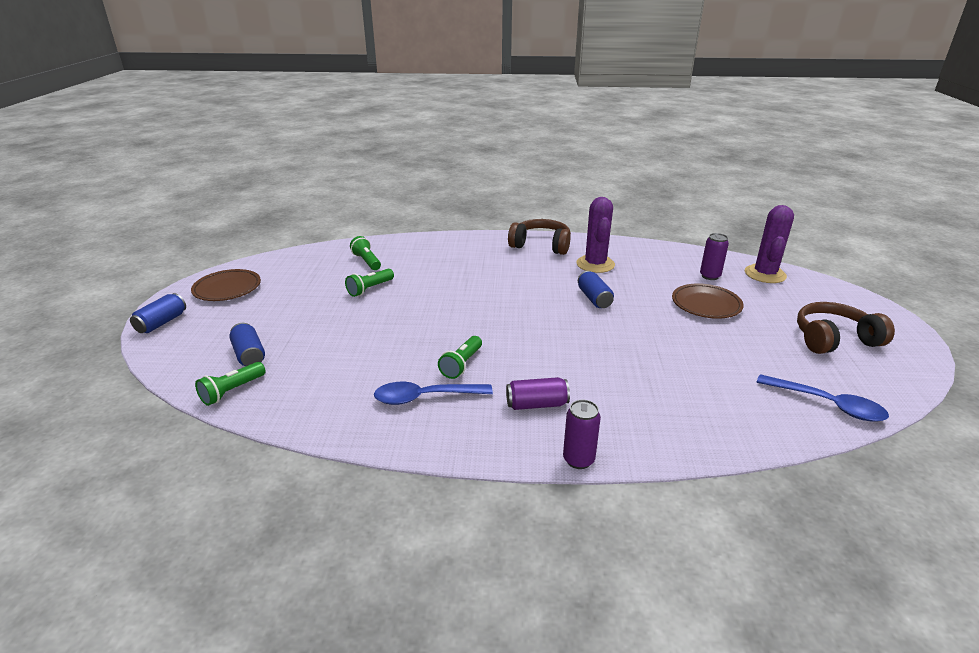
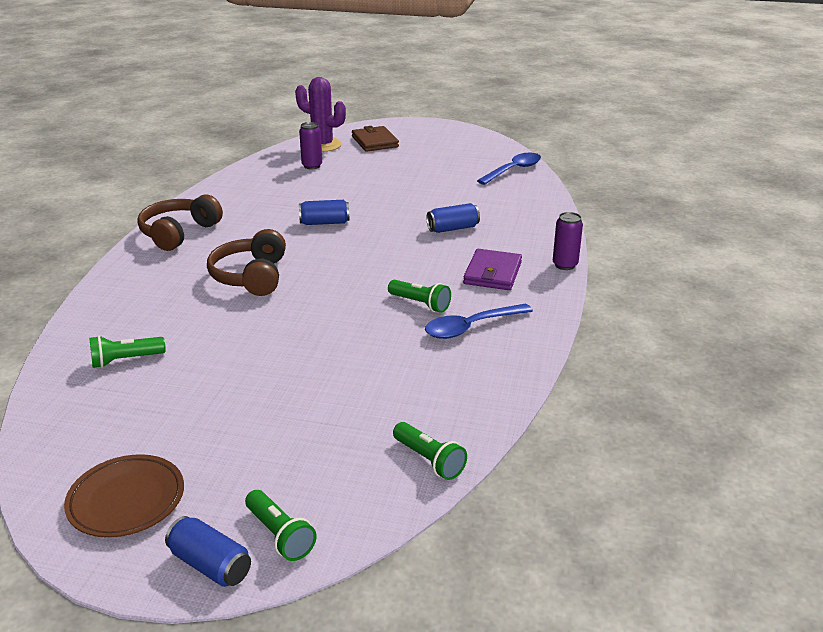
camera: 80 degrees left, 0 degrees up
blue can [229,323,265,366] -> blue can moved to [426,203,480,233]
green flashlight [345,269,394,297] -> green flashlight moved to [245,490,317,561]
blue spoon [374,382,493,405] -> blue spoon turned 60 degrees clockwise [425,303,533,339]
purple can [506,377,570,410] -> purple wallet [463,249,522,290]
purple cactus [576,197,615,273] -> none
brown plate [672,283,744,319] -> none
brown headphones [797,302,895,354] -> brown headphones moved to [207,229,286,296]
none -> brown wallet [352,126,399,152]

